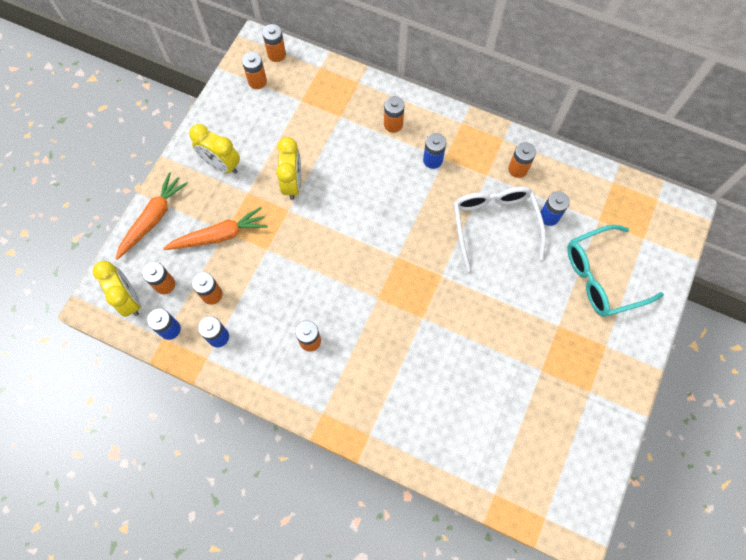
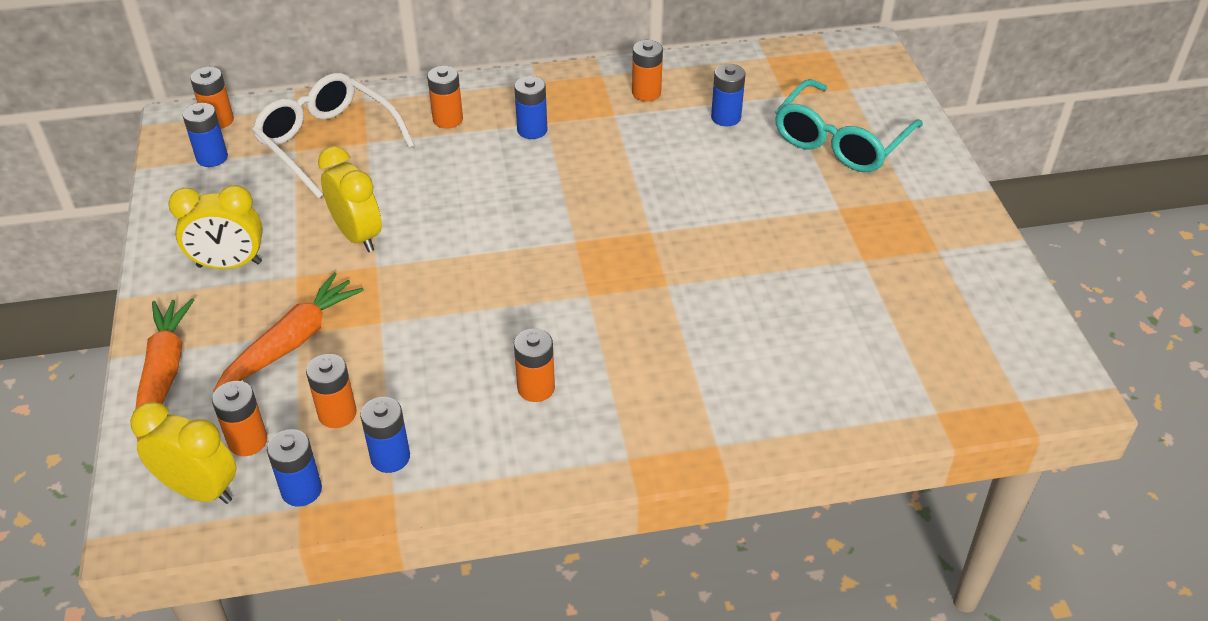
camera: 35 degrees left, 25 degrees down
orange battery [242,52,267,89] -> blue battery [182,103,228,167]
white glasses [454,187,546,272] -> white glasses moved to [252,73,415,198]

